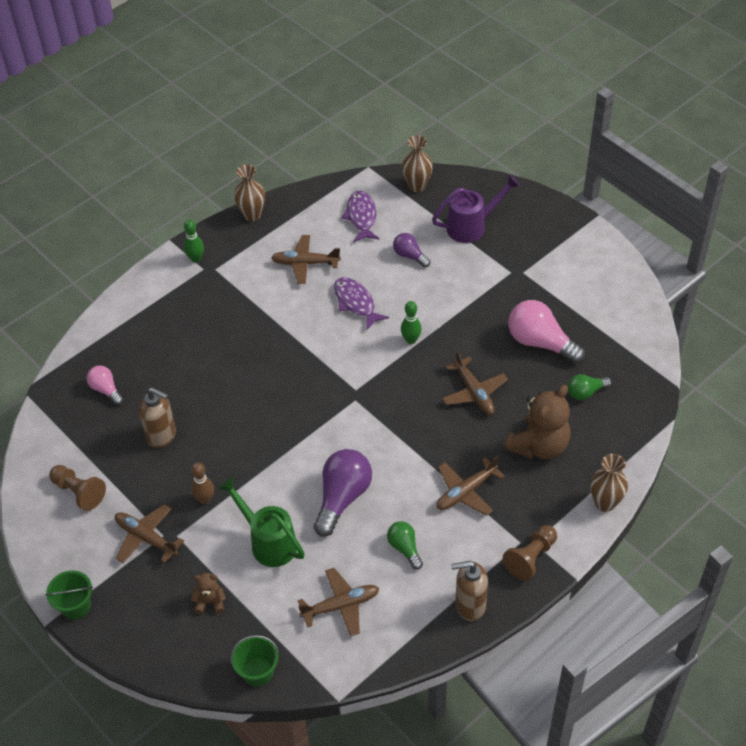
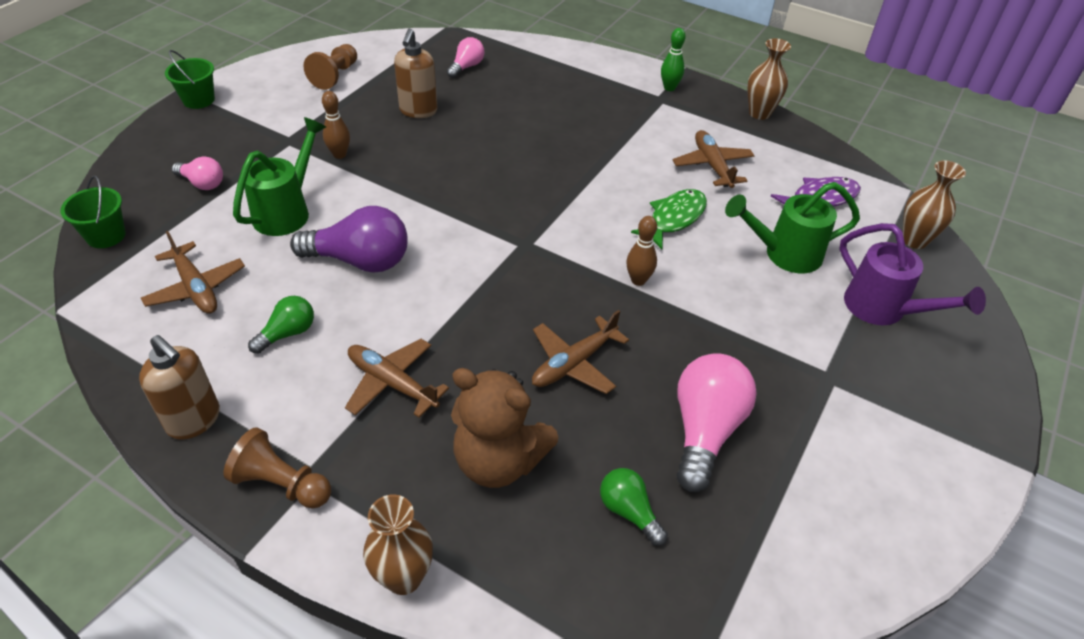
camera: 70 degrees right, 5 degrees down
brown plane [115,504,184,563] -> none
brown teddy bear [191,573,226,614] -> pink light bulb [172,156,223,190]
purple fish [334,277,389,330] -> green fish [631,189,707,249]
purple light bulb [393,233,430,268] -> green watering can [725,182,860,273]
green bowling pin [401,301,422,344] -> brown bowling pin [626,216,657,286]
brown soap dispenser [451,561,488,621] -> brown soap dispenser turned 150 degrees clockwise [139,335,220,440]

